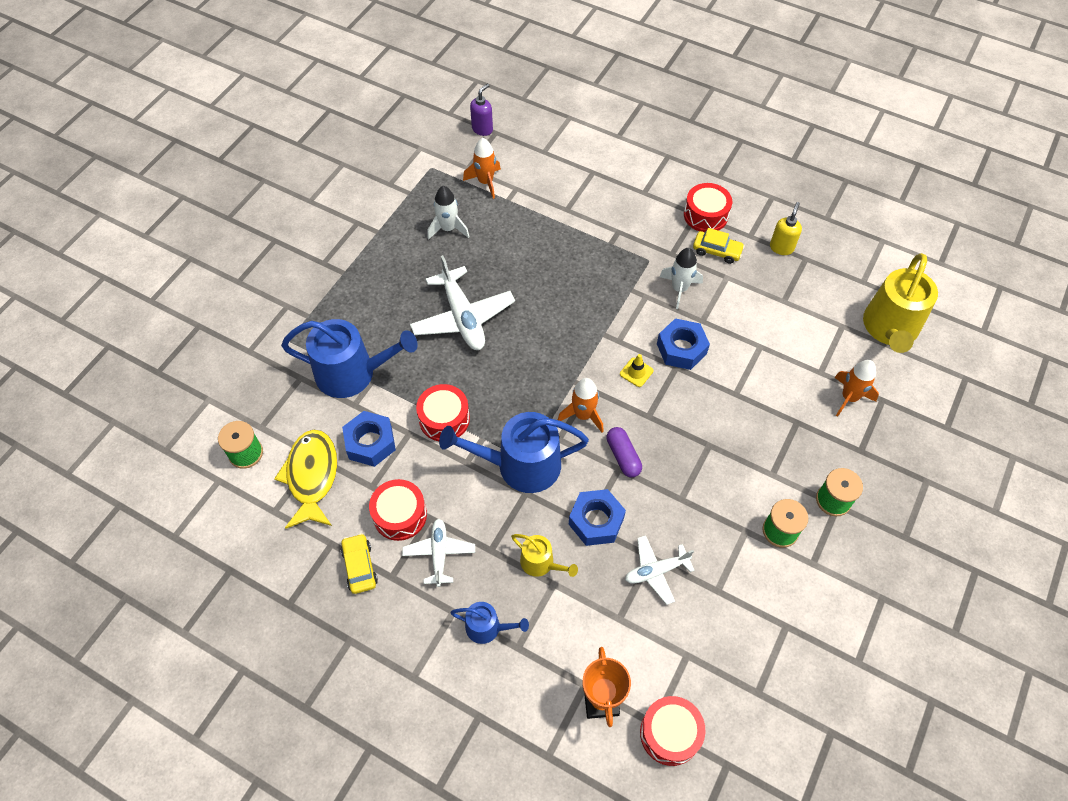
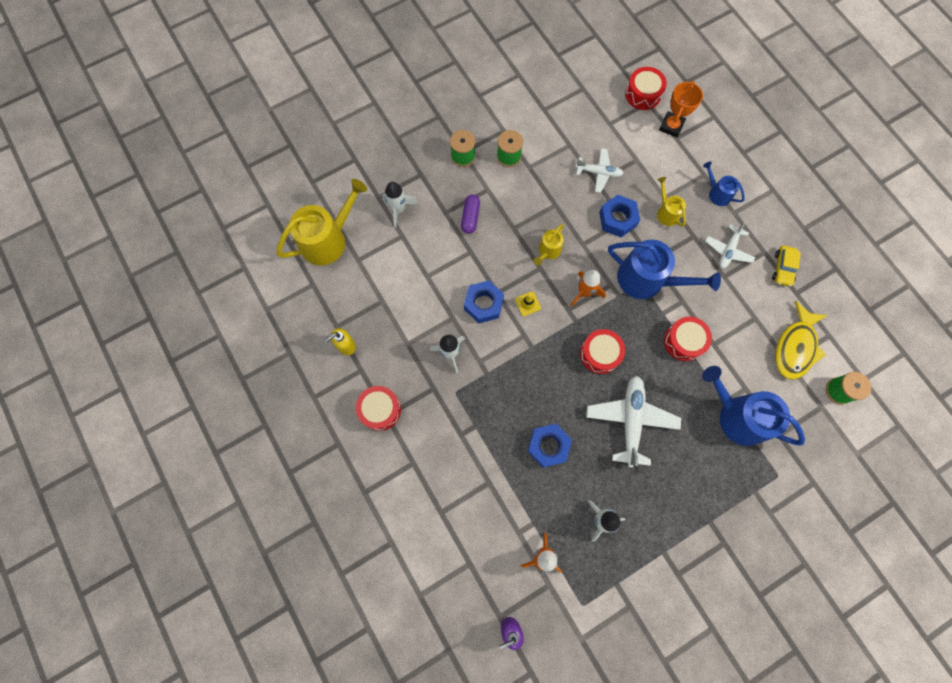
camera: 150 degrees left, 15 degrees up
blue nut [342,411,396,467] -> blue nut moved to [527,424,572,468]
red drum [369,479,427,541] -> red drum moved to [580,329,625,374]
purple capsule [606,427,642,478] -> purple capsule moved to [461,195,480,234]
yellow car [693,228,745,264] -> none
orange rocket [834,360,879,417] -> white rocket [382,182,418,228]
none -> yellow watering can [534,224,564,266]

